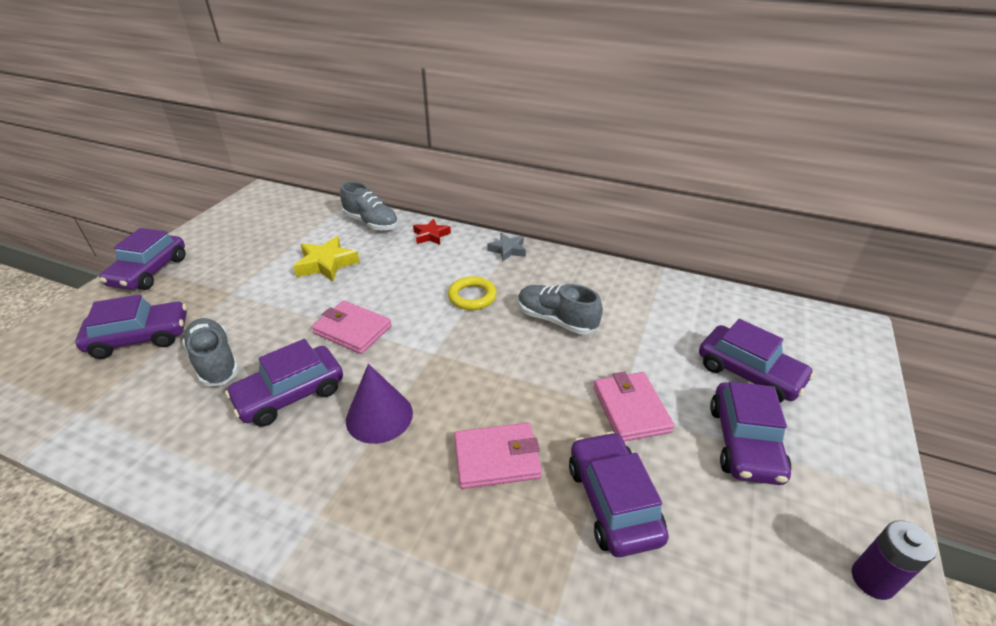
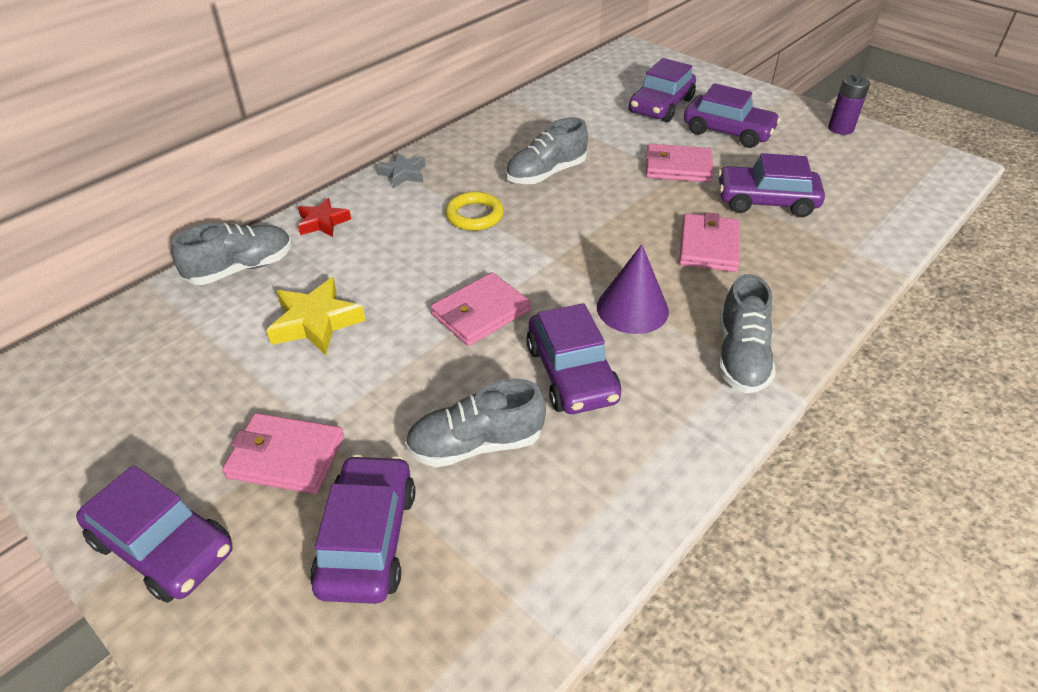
camera: 70 degrees left, 5 degrees up
purple car [699,319,815,403] -> purple car turned 150 degrees clockwise [629,58,696,122]
none -> pink wallet [222,413,344,494]
none -> grey shoe [718,274,776,394]

